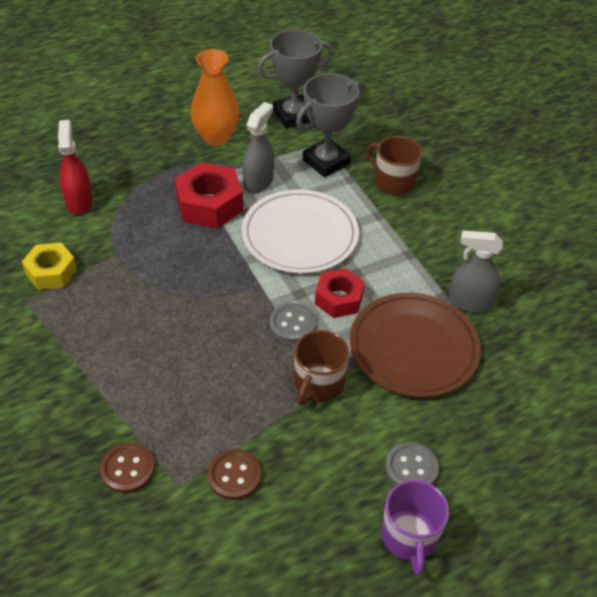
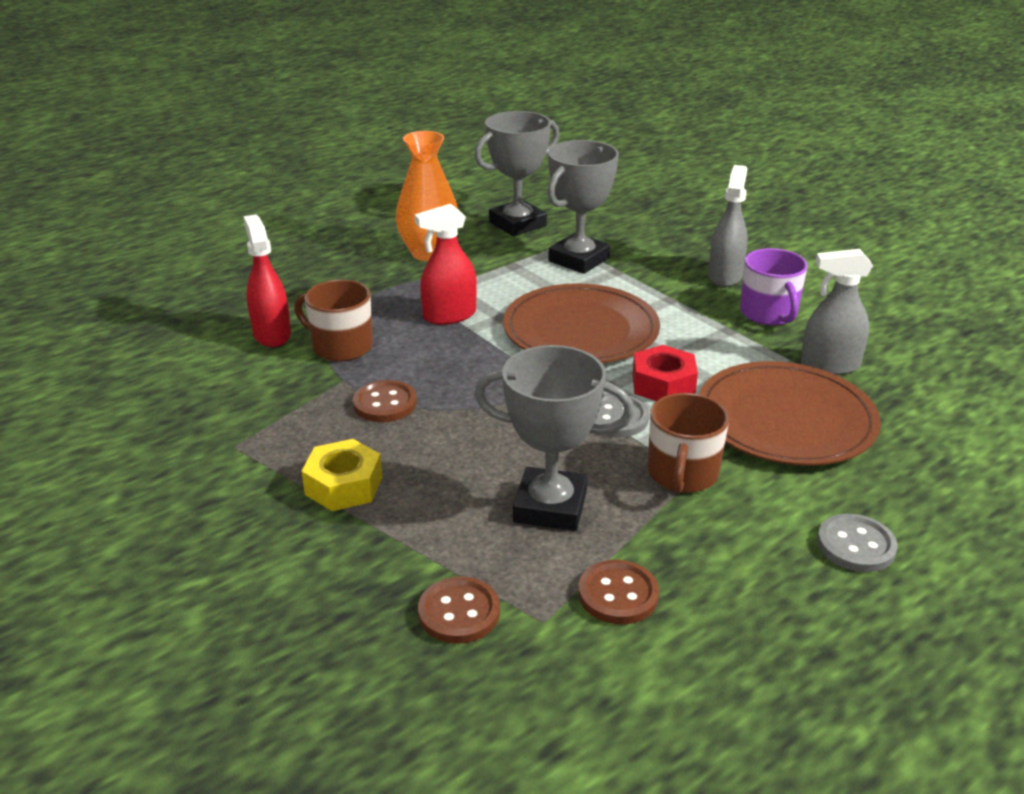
camera: 10 degrees left, 15 degrees down
yellow nut [22,243,77,290] -> yellow nut moved to [301,439,382,511]
red nut [175,162,243,228] -> red spray bottle [415,204,477,325]
grey spray bottle [242,102,274,193] -> grey spray bottle moved to [708,165,748,287]
white plate [242,189,359,274] -> brown plate [503,283,660,363]
brown mug [366,136,422,195] -> brown mug moved to [294,280,373,362]
purple mug [382,480,449,575] -> purple mug moved to [740,248,808,326]
none -> brown button [353,380,417,422]
none -> grey trophy [474,345,634,531]

